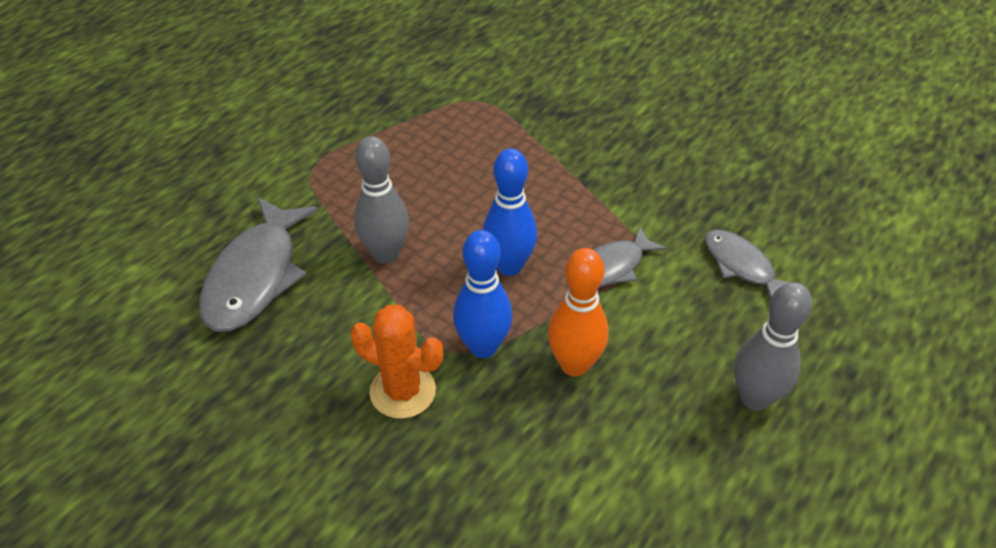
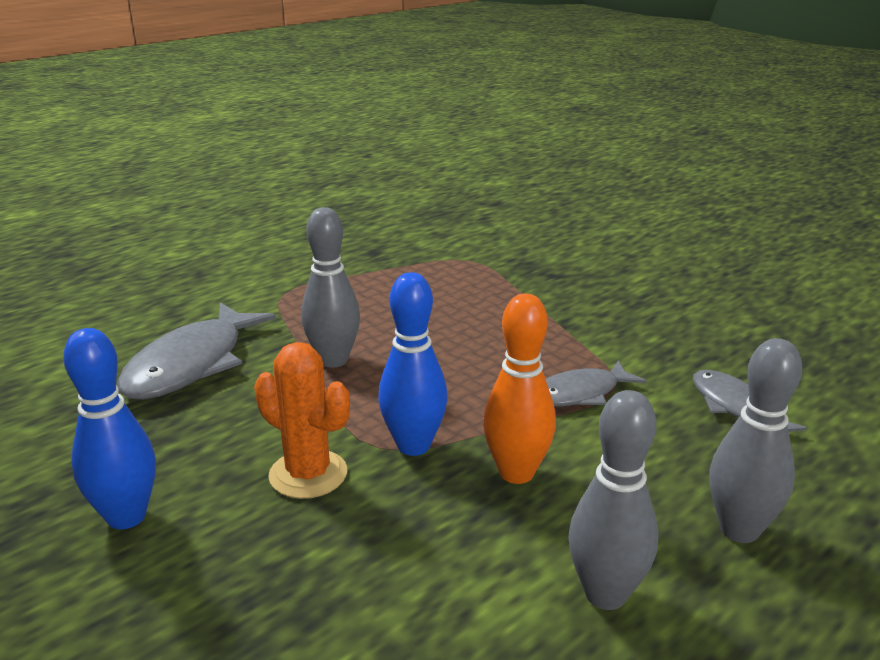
camera: 10 degrees right, 20 degrees down
blue bowling pin [483,148,537,276] -> blue bowling pin moved to [63,328,156,529]
none -> grey bowling pin [568,390,658,610]

